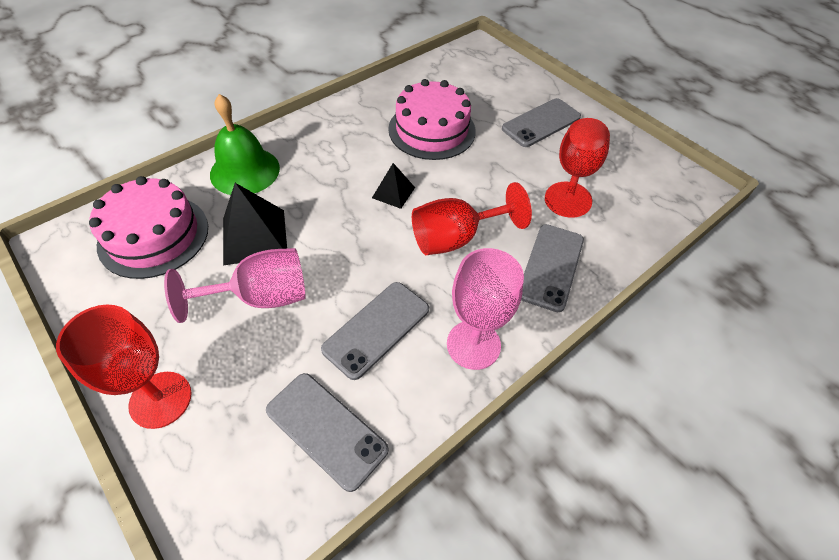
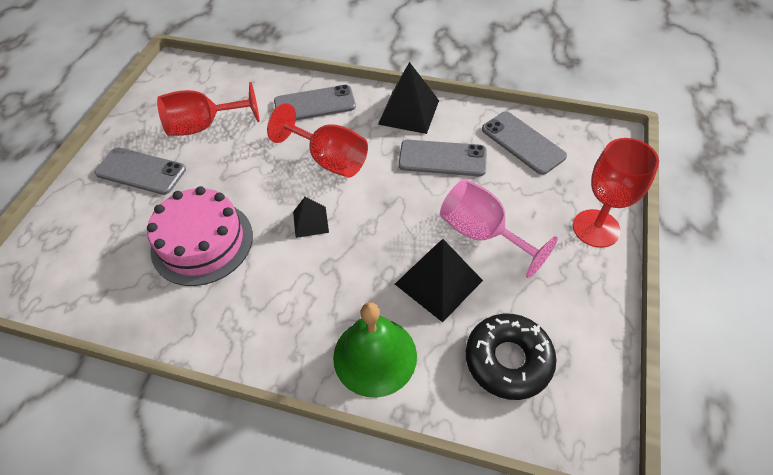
camera: 120 degrees left, 0 degrees up
pink cake [89,176,208,279] -> black donut [466,314,557,400]
grey phone [266,373,389,492] -> grey phone turned 45 degrees counterclockwise [482,112,567,175]
pink goblet [447,248,524,370] -> black pyramid [378,62,439,134]

